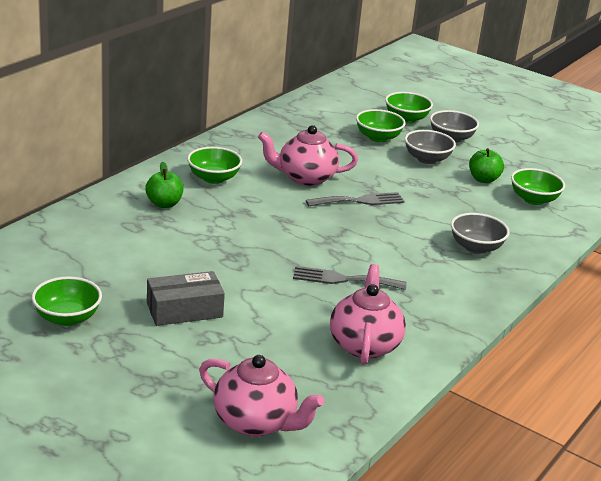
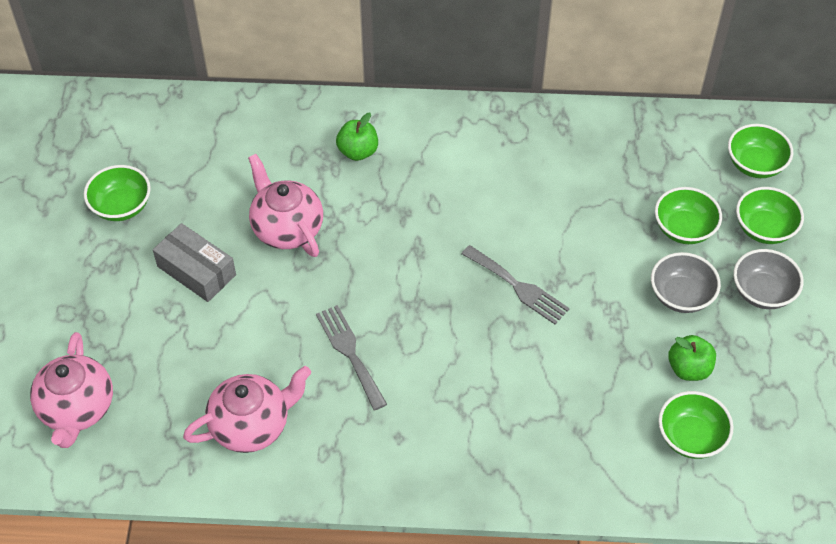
camera: 60 degrees right, 25 degrees up
green bowl [187,147,242,184] -> green bowl moved to [728,124,793,178]
pink teapot [258,125,358,186] -> pink teapot moved to [248,154,323,257]
grey bowl [451,213,510,254] -> none

